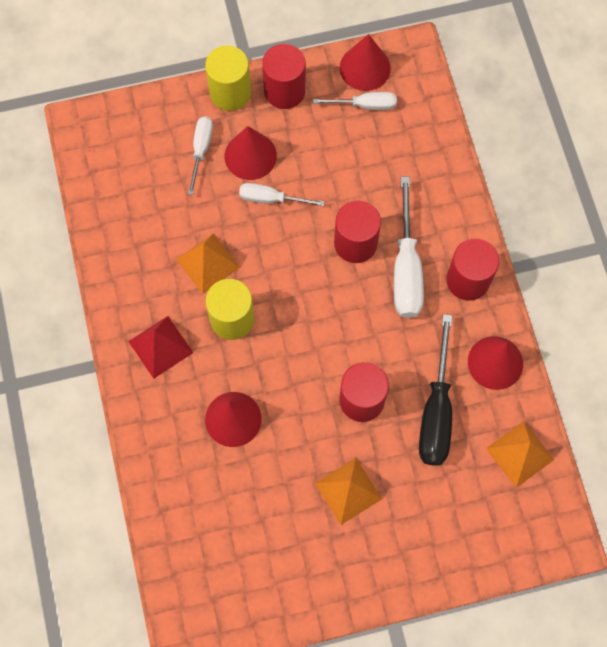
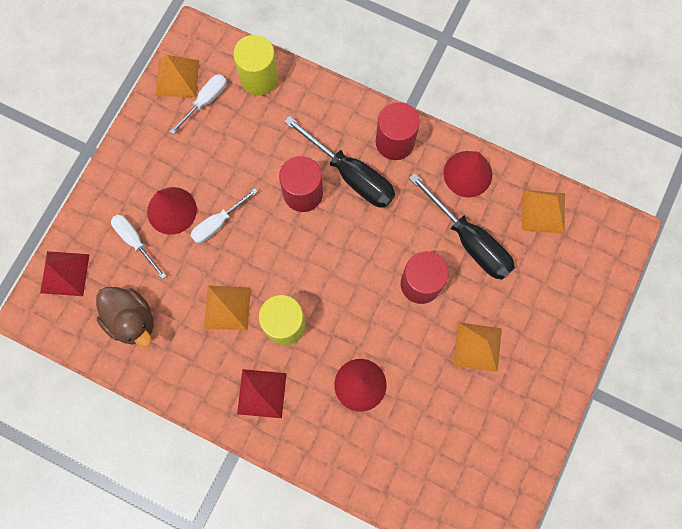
camera: 50 degrees left, 5 degrees up
yellow cylinder [205,46,251,111] -> yellow cylinder moved to [233,35,279,95]
red cylinder [262,44,306,109] -> none
red cone [340,34,391,91] -> orange pyramid [155,55,199,97]
white screwdriver [394,177,424,318] -> black screwdriver [284,116,395,208]
none -> red pyramid [40,251,90,296]
none -> brown duck [96,287,154,347]

